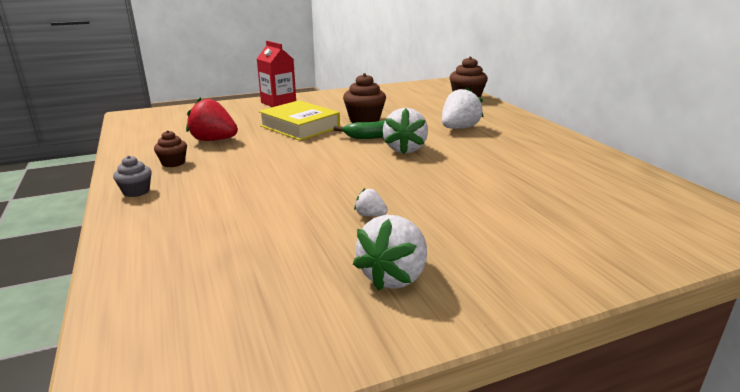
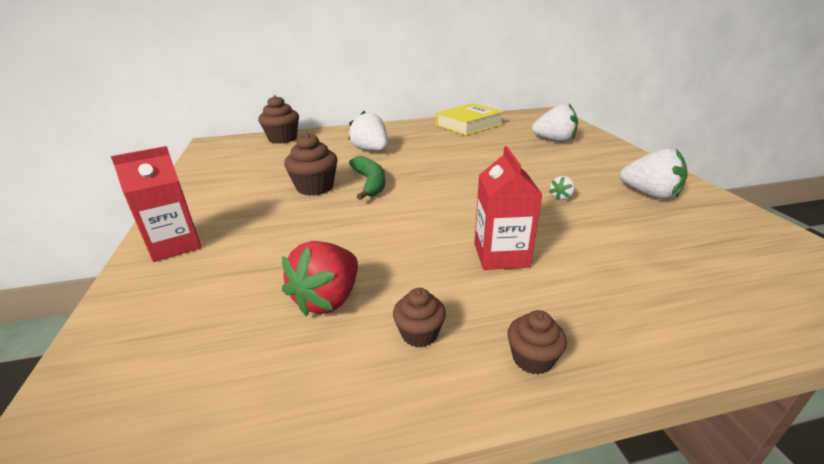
camera: 80 degrees left, 5 degrees up
grey cupcake [113,156,152,197] -> brown cupcake [507,310,567,374]
yellow book [259,100,340,141] -> yellow book moved to [436,103,504,136]
white strawberry [383,108,428,154] -> white strawberry moved to [532,104,578,142]
none -> red carton [474,146,543,270]

